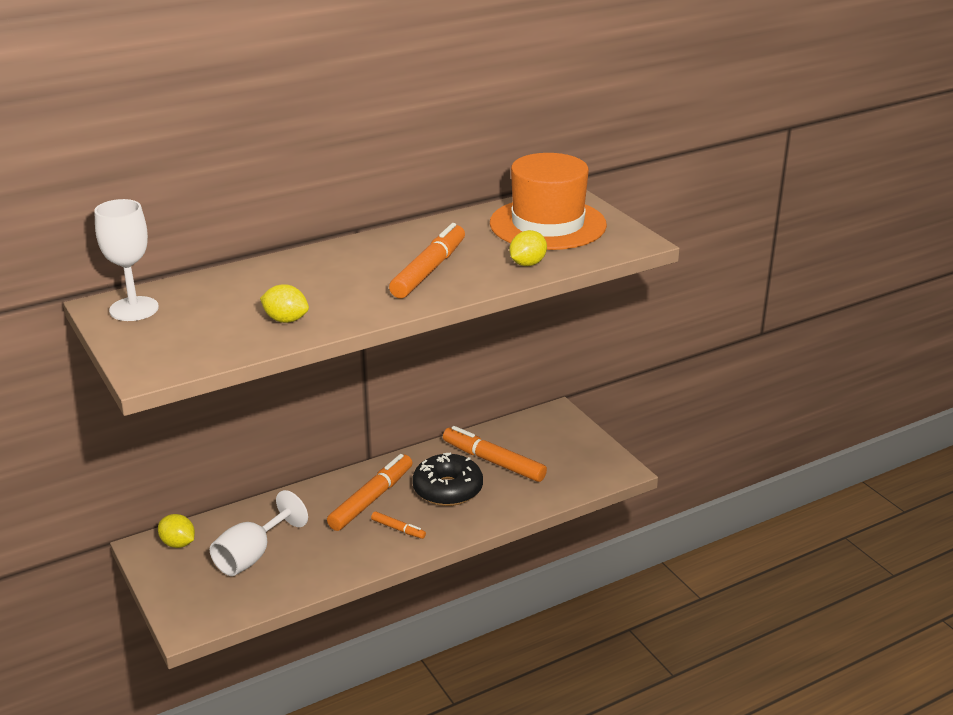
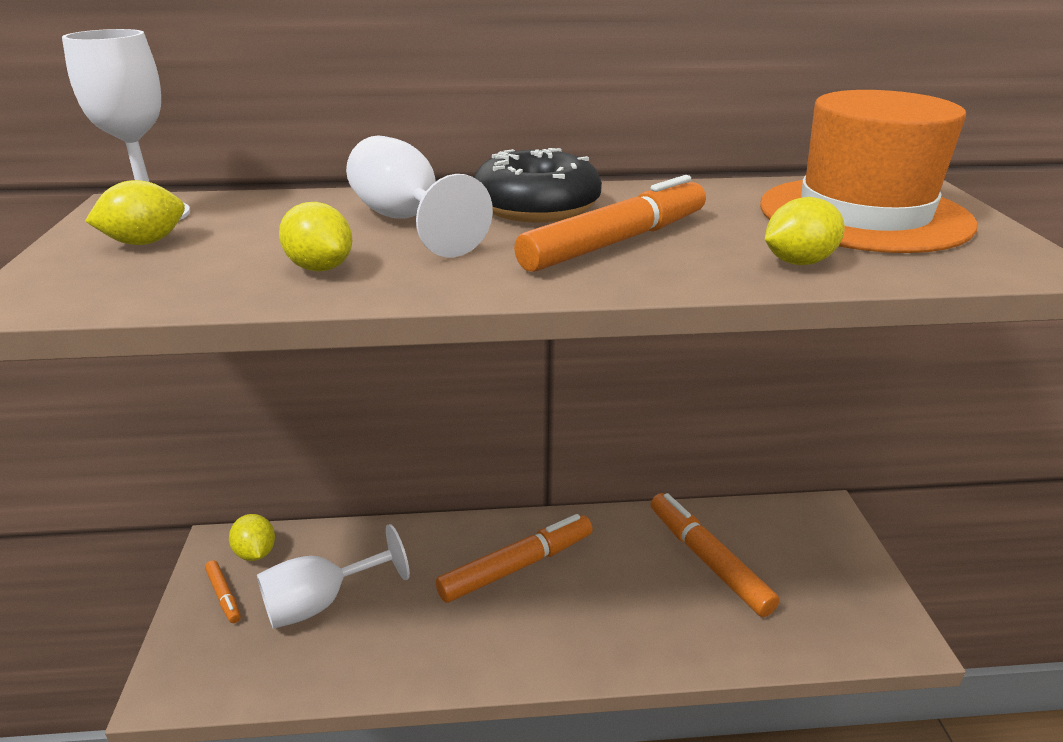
camera: 25 degrees right, 0 degrees up
orange marker [371,511,426,539] -> orange marker moved to [205,560,241,623]
black donut [412,453,483,506] -> black donut moved to [474,148,602,222]
none -> yellow lemon [85,180,185,245]
none -> white goblet [346,135,493,257]

